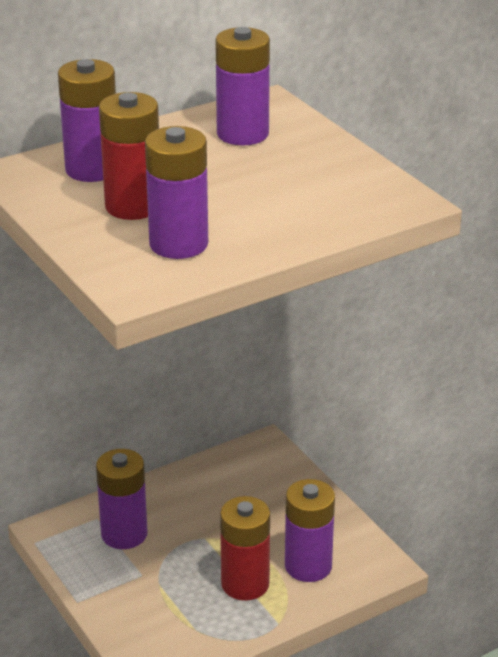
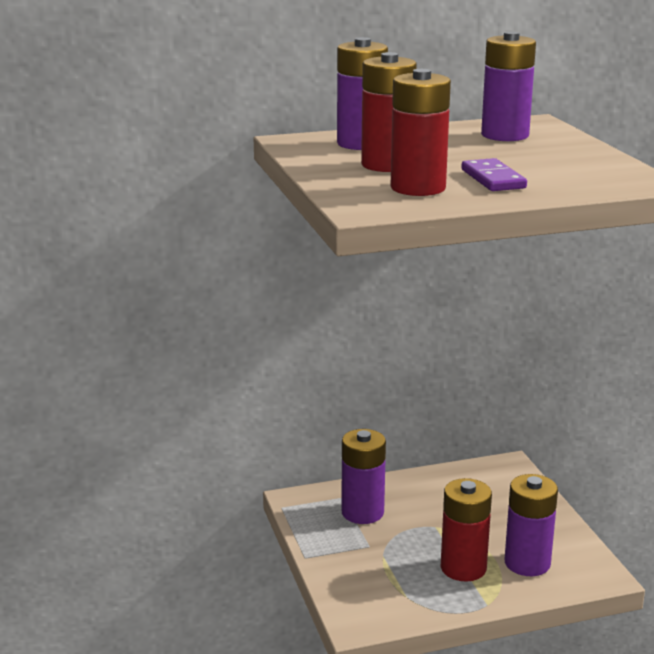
camera: 15 degrees right, 10 degrees down
purple battery [145,126,208,259] -> red battery [391,69,451,196]
none -> purple domino [461,158,527,191]

